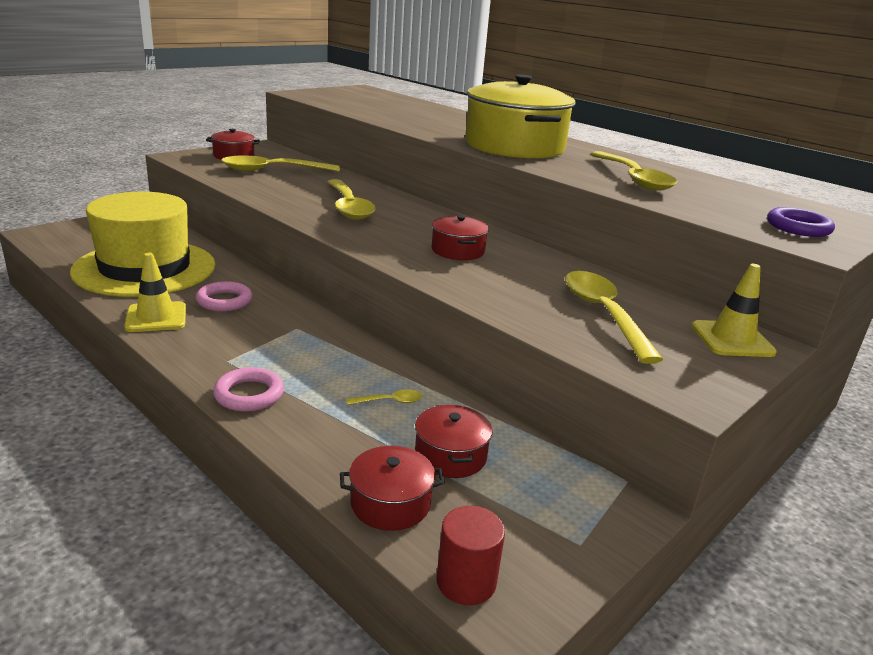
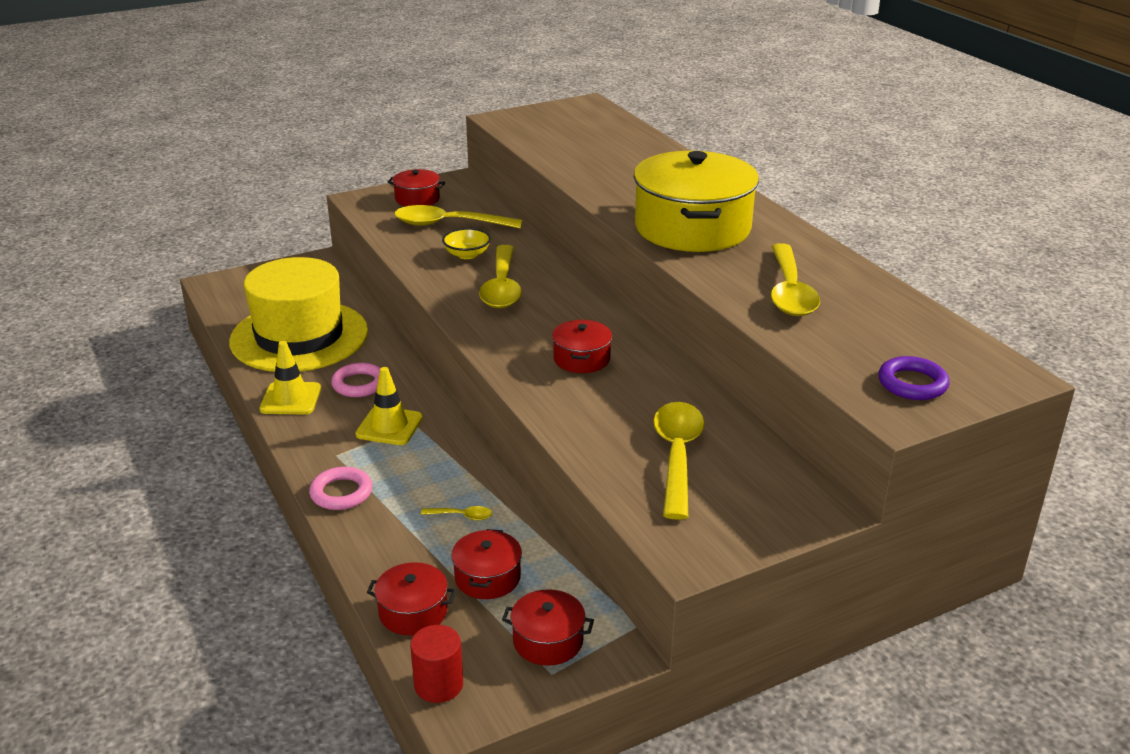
camera: 20 degrees right, 5 degrees up
yellow traffic cone [692,264,777,357] -> yellow traffic cone moved to [356,367,423,445]
none -> yellow bowl [442,228,491,259]
none -> red pot [502,589,594,666]

